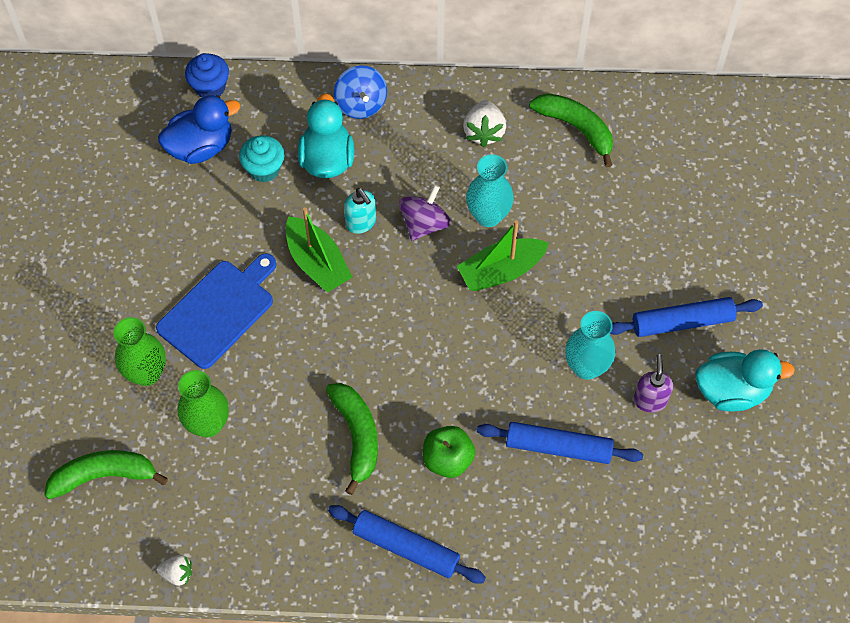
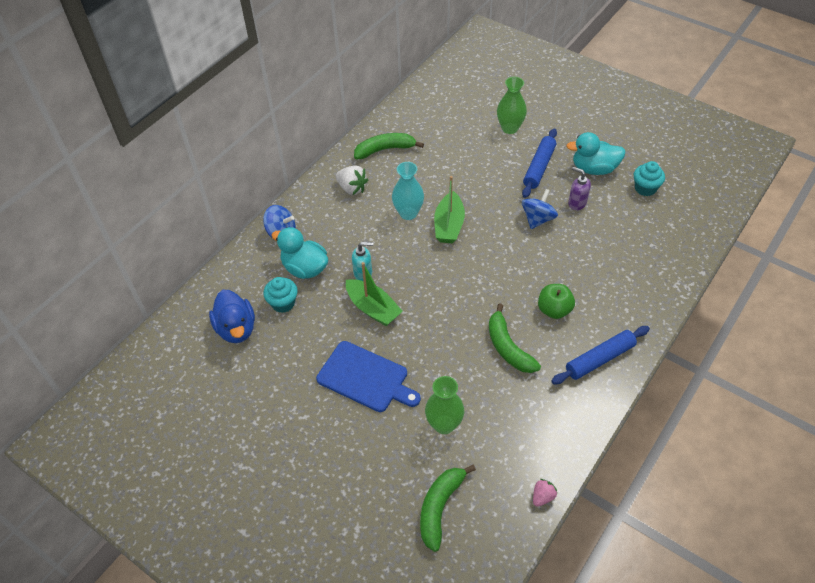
camera: 55 degrees left, 10 degrees down
green vase [113,317,166,386] -> green vase moved to [497,77,527,134]
blue cutting board [156,253,276,369] -> blue cutting board turned 135 degrees clockwise [316,341,421,412]
white strawberry [157,555,192,586] -> pink strawberry [533,479,557,507]
blue duck [158,95,240,164] -> blue duck turned 150 degrees clockwise [209,290,255,343]
blue cupcake [185,53,229,97] -> none
green boat [286,207,353,293] -> green boat turned 45 degrees clockwise [346,262,403,326]
green banana [326,383,378,495] -> green banana turned 135 degrees counterclockwise [489,303,541,373]
purple spinning top [399,185,451,241] -> none
blue rolling pin [477,422,643,464] -> none
turquoise vase [565,311,615,380] -> blue spinning top [522,189,558,229]
turquoise duck [695,349,795,411] -> turquoise duck turned 120 degrees counterclockwise [566,132,626,175]
none -> turquoise cupcake [634,161,665,196]

